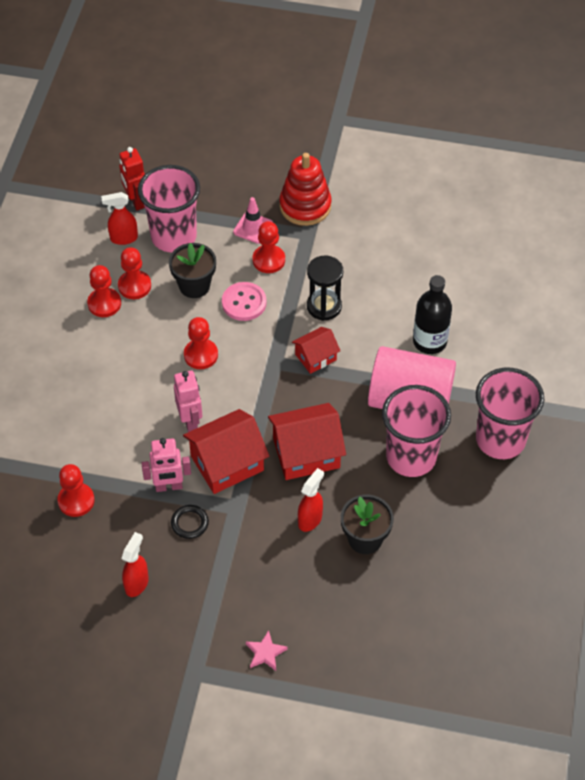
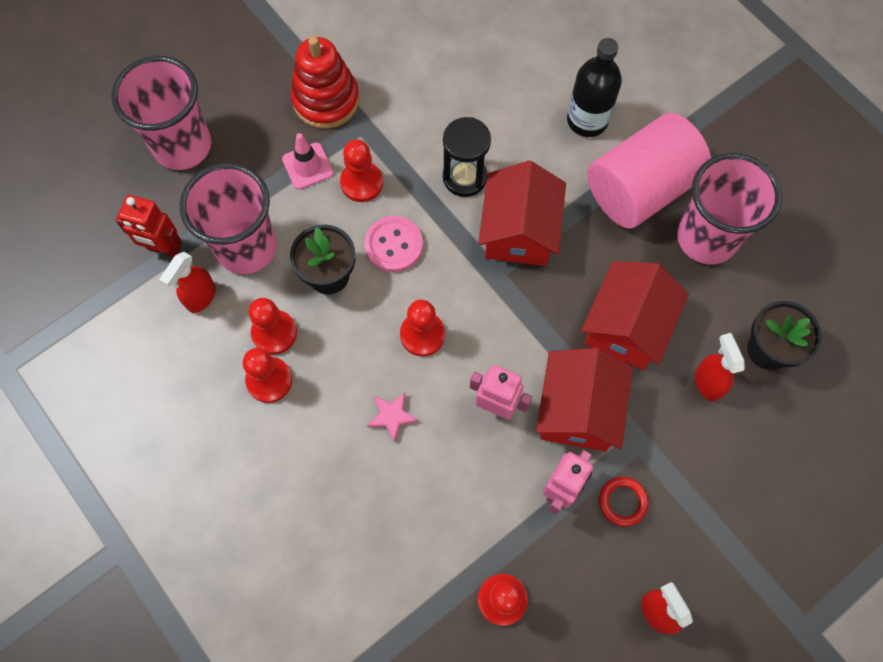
camera: 50 degrees left, 15 degrees up
black ring [171,505,209,539] -> red ring [599,477,648,526]
pink star [246,630,288,671] -> pink star moved to [367,393,418,442]
red house [292,327,341,374] -> red house [478,161,566,266], size x1.72
pink cup [476,368,544,459] -> pink cup moved to [111,56,211,170]

